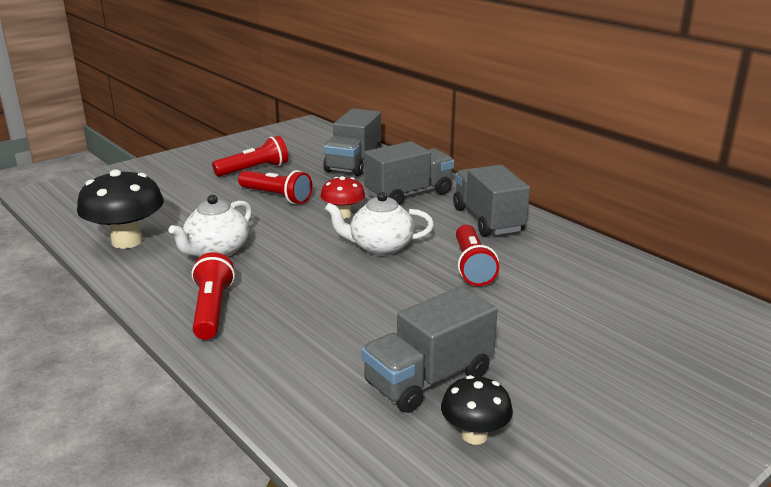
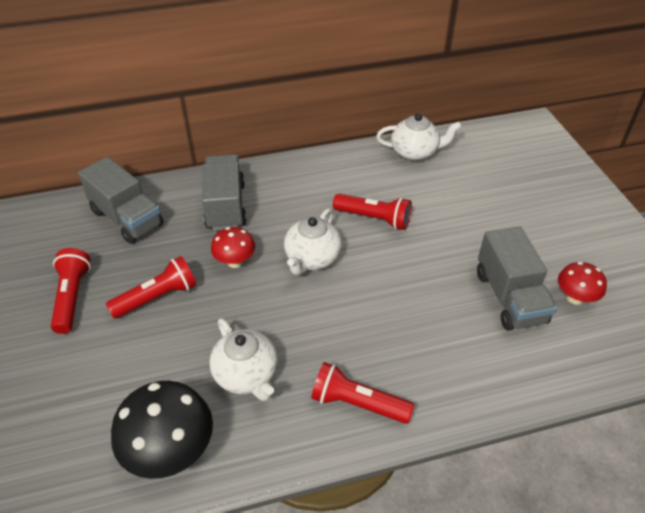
camera: 65 degrees left, 20 degrees up
black mushroom [441,375,513,445] -> red mushroom [558,262,607,305]
grey truck [453,165,530,236] -> none
none -> white teapot [376,113,462,161]

